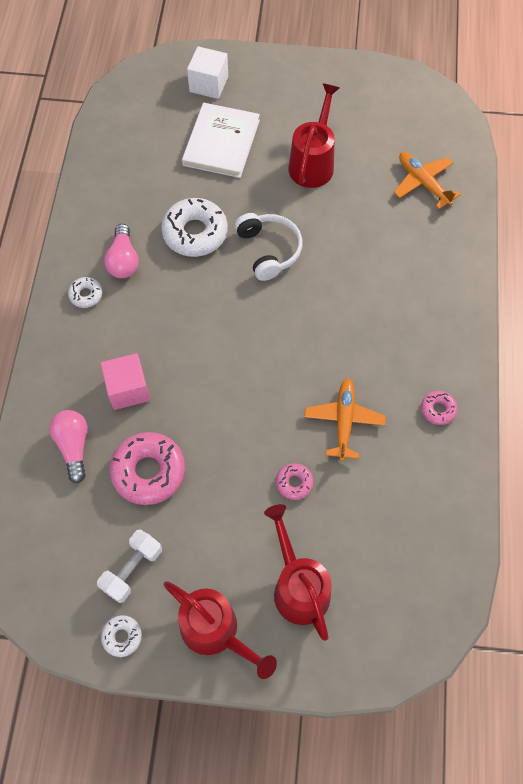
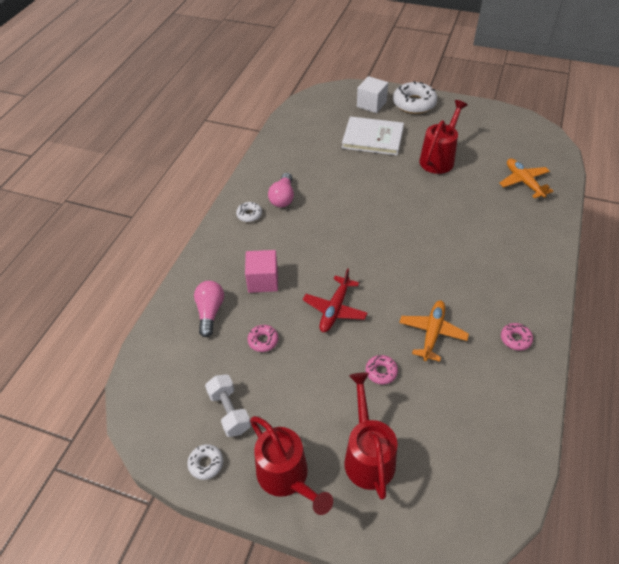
camera: 15 degrees right, 15 degrees down
white dumbbell [97,529,162,603] -> white dumbbell turned 75 degrees counterclockwise [205,374,251,437]
pink donut [109,432,185,505] -> pink donut [248,325,278,352], size x0.50
white donut [161,198,228,257] -> white donut moved to [393,81,437,114]
white book [182,103,260,178] -> white book turned 75 degrees clockwise [342,116,404,155]
white headphones [235,213,303,281] -> none
none -> red plane [303,269,367,332]

